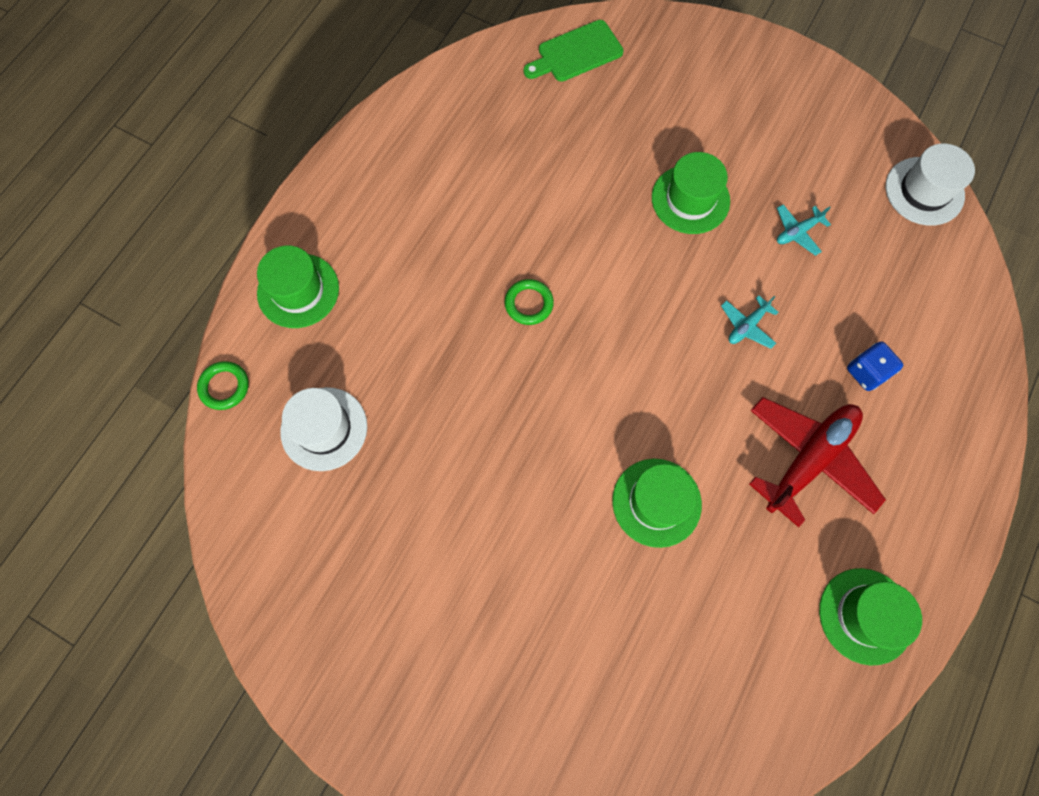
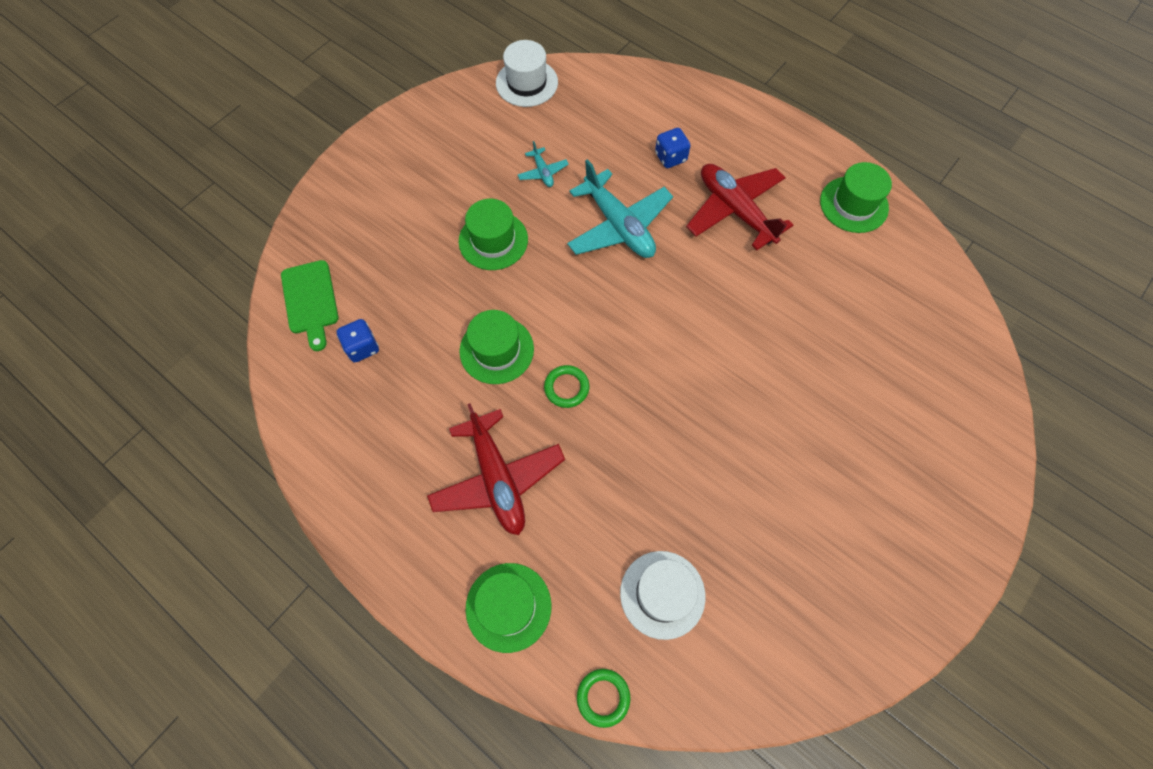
camera: 80 degrees left, 5 degrees down
green hat [612,459,702,548] -> green hat moved to [459,310,534,384]
turquoise plane [721,295,779,349] -> turquoise plane [567,159,673,258], size x2.19
none -> blue dice [337,319,379,362]
none -> red plane [427,403,565,535]

